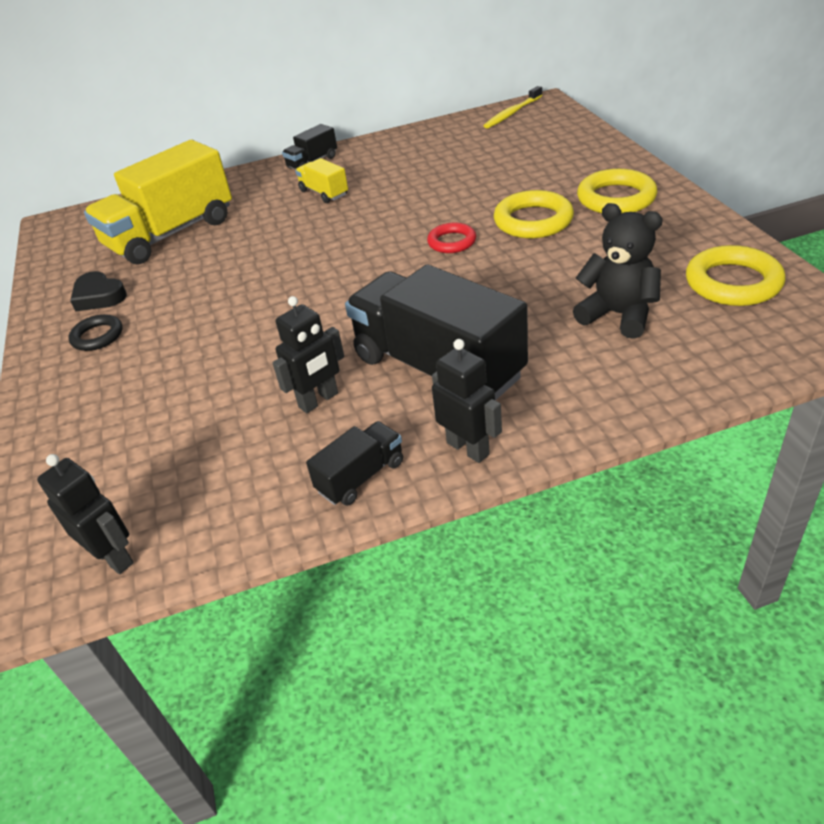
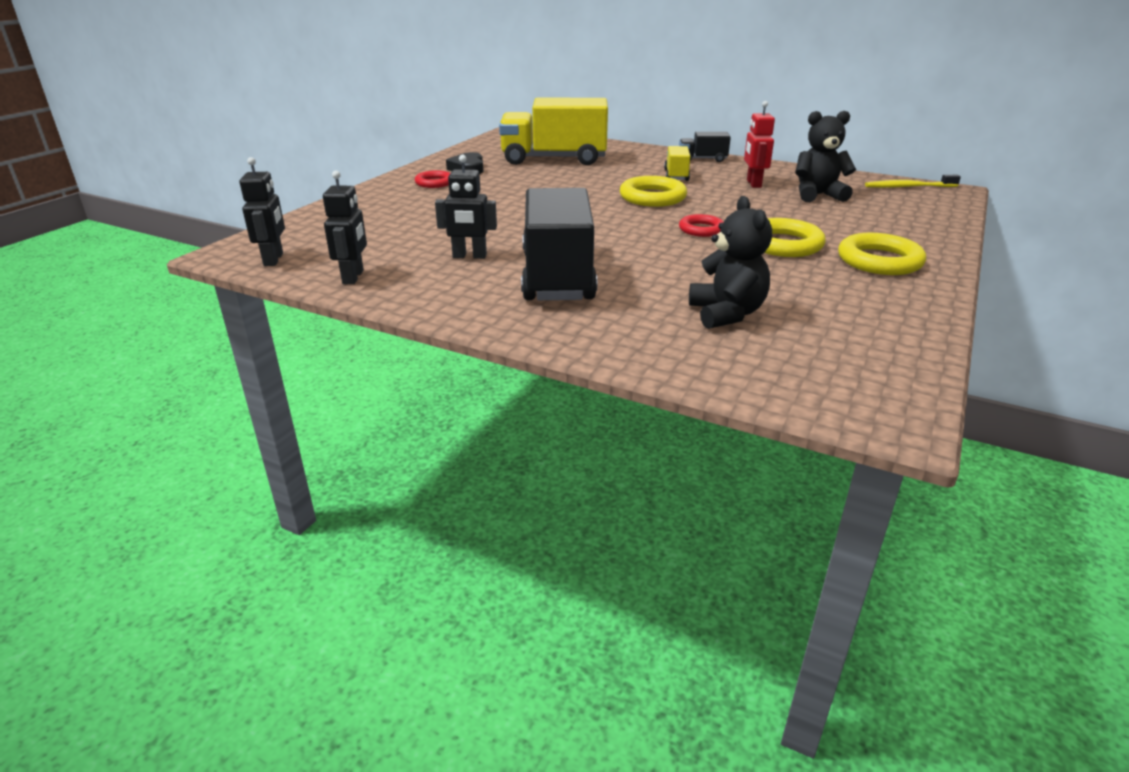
camera: 40 degrees right, 10 degrees down
black ring [68,314,122,351] -> red ring [415,170,450,188]
black truck [306,421,403,506] -> none
black robot [432,339,502,463] -> black robot moved to [323,170,367,284]
yellow ring [686,245,786,306] -> yellow ring moved to [620,176,687,207]
none -> red robot [744,101,775,188]
none -> black teddy bear [795,111,856,202]

